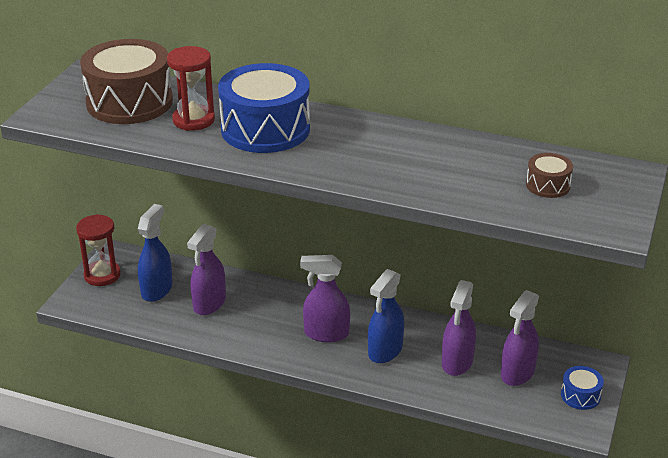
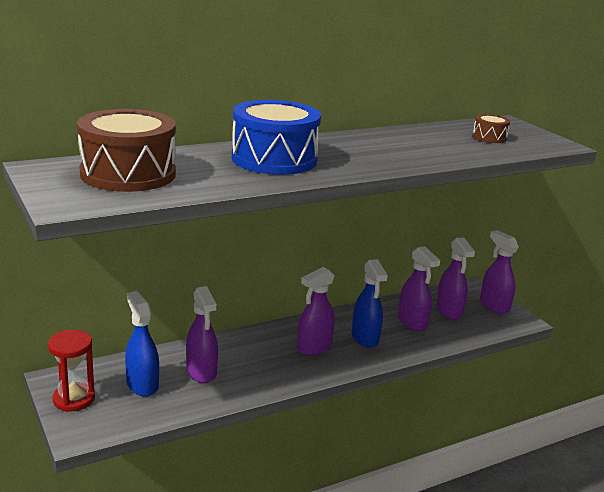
camera: 50 degrees left, 10 degrees down
red hourglass [167,46,215,131] -> none
blue drum [561,366,604,410] -> purple spray bottle [480,230,519,314]

